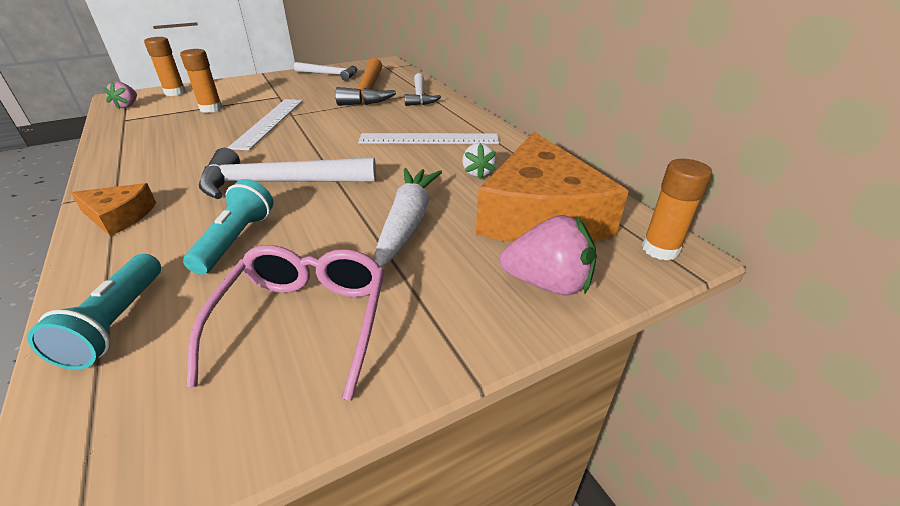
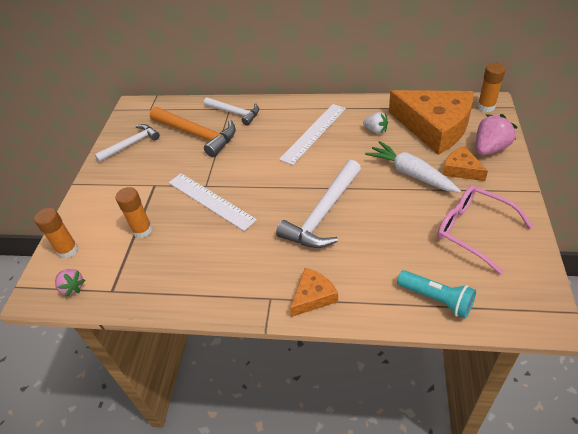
camera: 50 degrees left, 10 degrees up
turquoise flashlight [183,179,273,275] -> none
none -> orange cheese [443,146,488,181]

